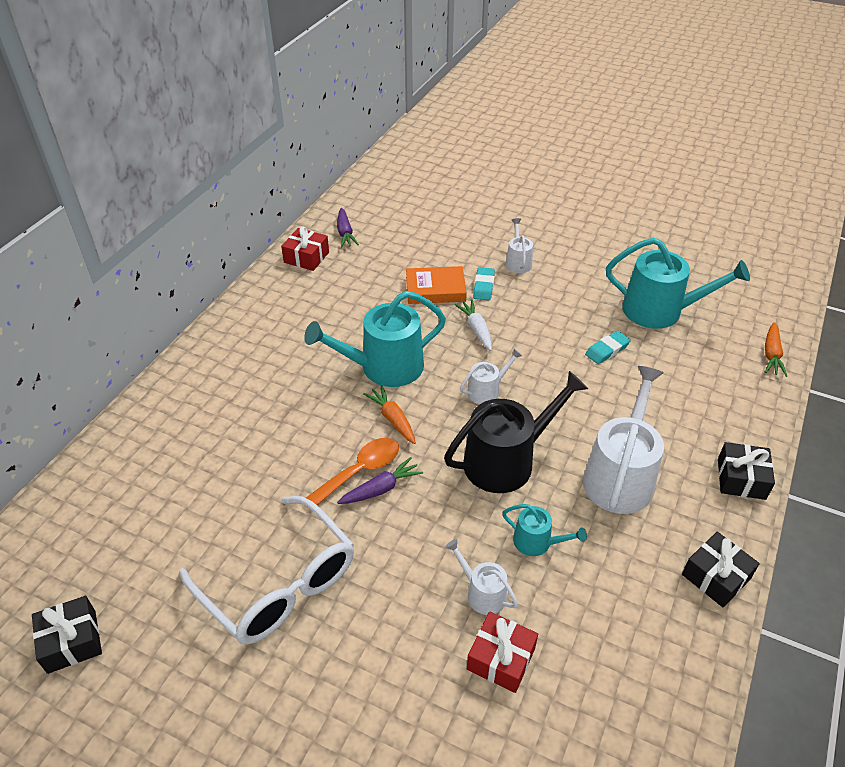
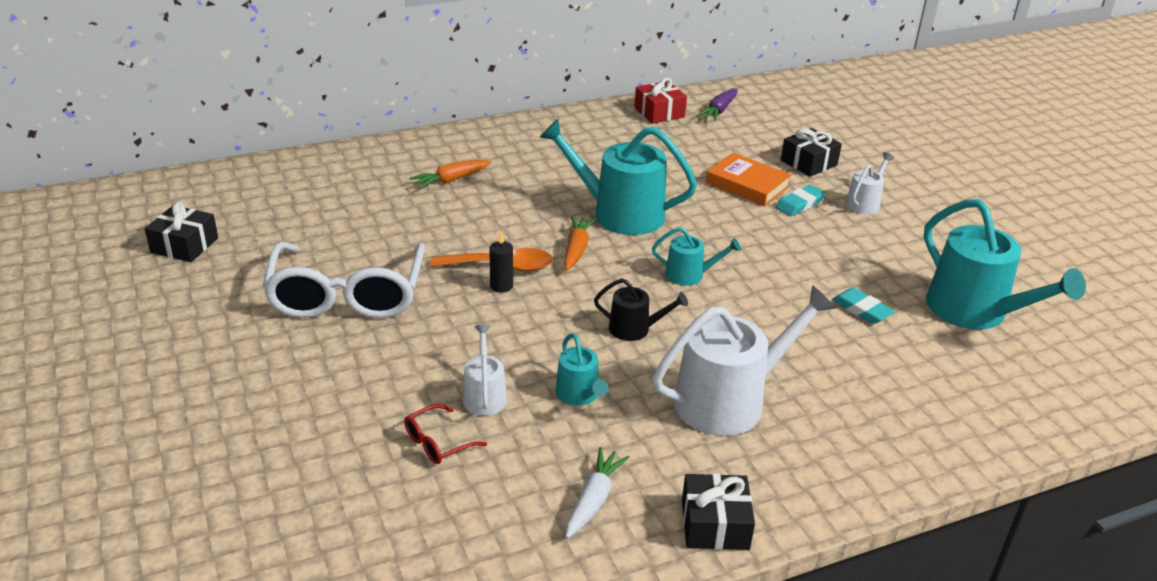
camera: 40 degrees right, 10 degrees down
purple carrot [337,457,423,504] -> black candle [489,232,513,293]
black watering can [444,371,588,493] -> black watering can [594,278,688,341], size x0.50
white carrot [454,300,492,351] -> white carrot moved to [566,447,630,539]
white watering can [460,349,522,404] -> turquoise watering can [652,227,741,286]
red gift [467,611,538,693] -> red glasses [404,404,487,464]
turquoise eraser [585,331,631,364] -> turquoise eraser turned 45 degrees clockwise [832,287,895,324]
black gift [718,442,775,500] -> black gift moved to [781,128,842,177]
orange carrot [765,322,787,377] -> orange carrot moved to [409,160,492,189]

